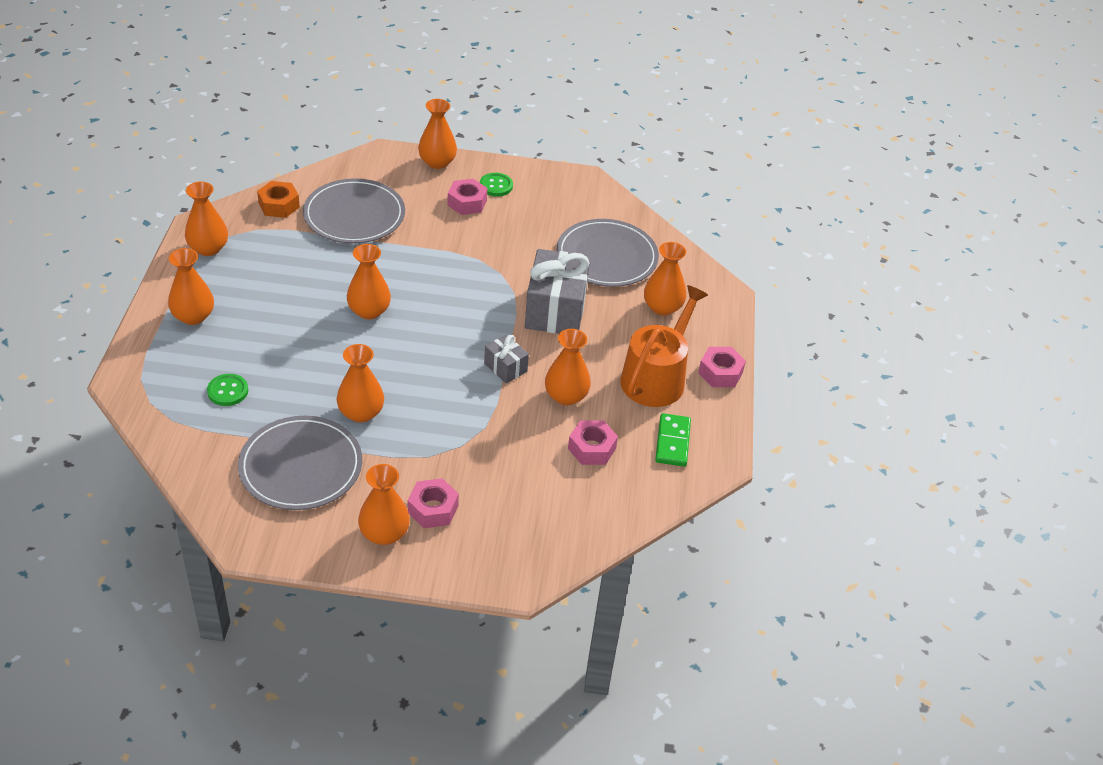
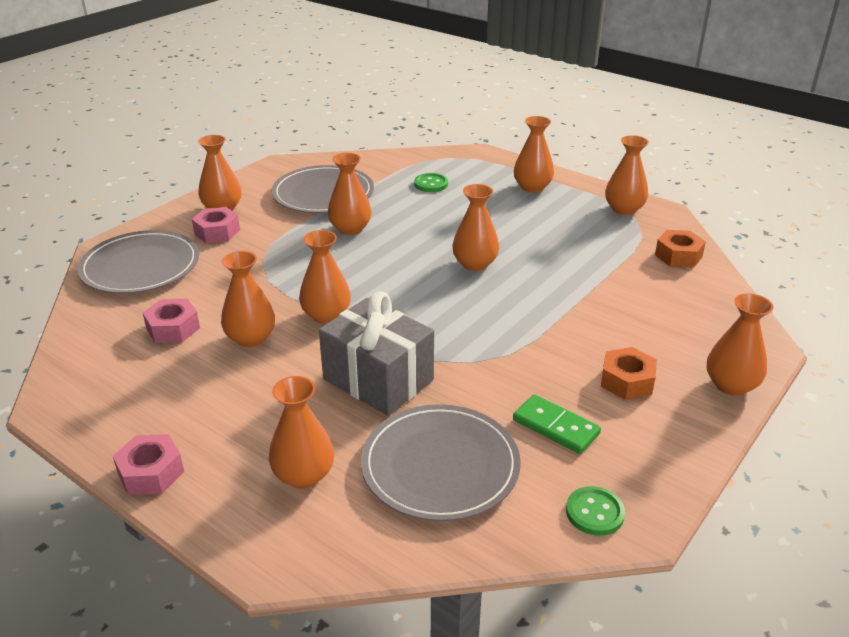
camera: 125 degrees right, 10 degrees down
grey plate [303,178,405,243] -> grey plate moved to [77,230,199,294]
pink nut [448,179,487,215] -> orange nut [601,347,657,400]
green button [480,173,513,197] -> green button moved to [566,486,625,536]
grey gift [484,335,529,383] -> orange vase [299,230,351,324]
orange watering can [620,285,708,407] -> none
green domino [655,413,691,467] -> green domino moved to [513,394,601,454]

